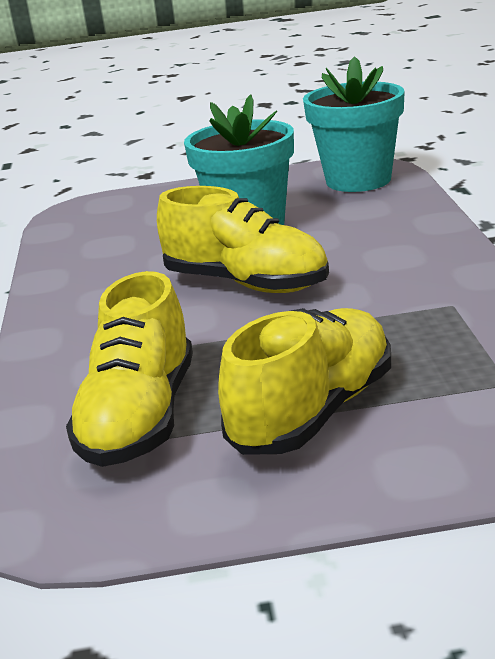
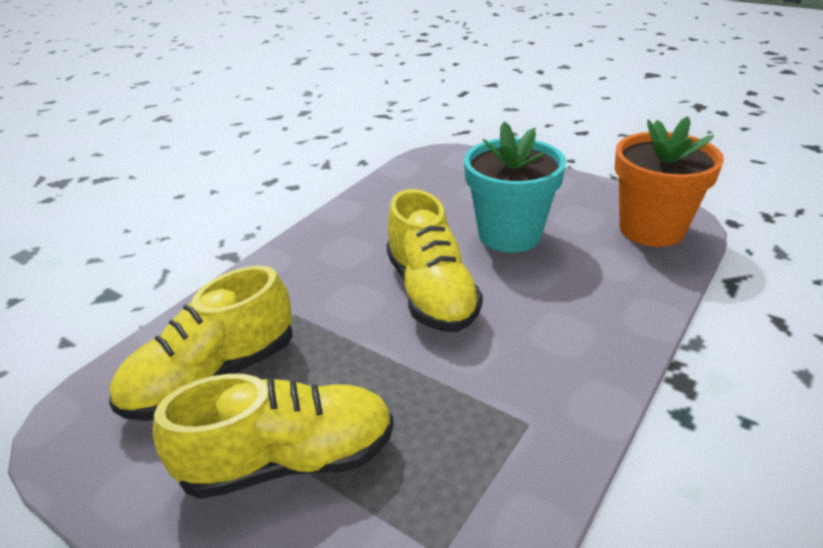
camera: 40 degrees right, 10 degrees up
turquoise flower pot [303,56,405,192] -> orange flower pot [614,116,724,247]

